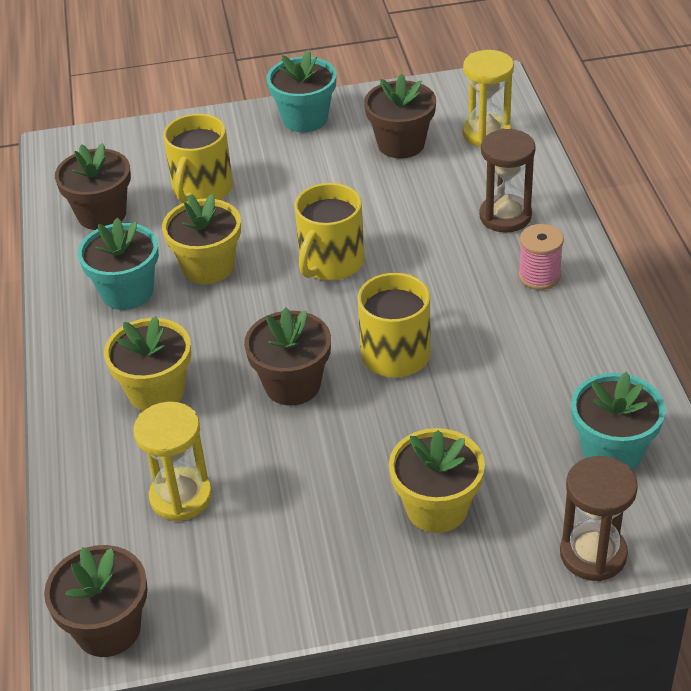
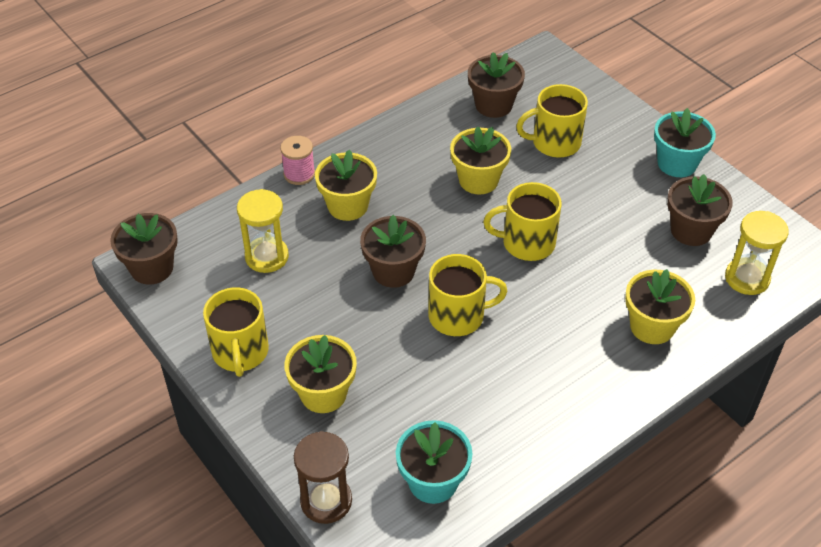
camera: 60 degrees right, 5 degrees up
turquoise flower pot [78,218,159,310] -> none
brown hourglass [479,129,536,232] -> yellow flower pot [625,269,695,344]
pink spool [518,224,564,290] -> pink spool moved to [280,136,315,185]
none -> yellow mug [203,287,269,377]

